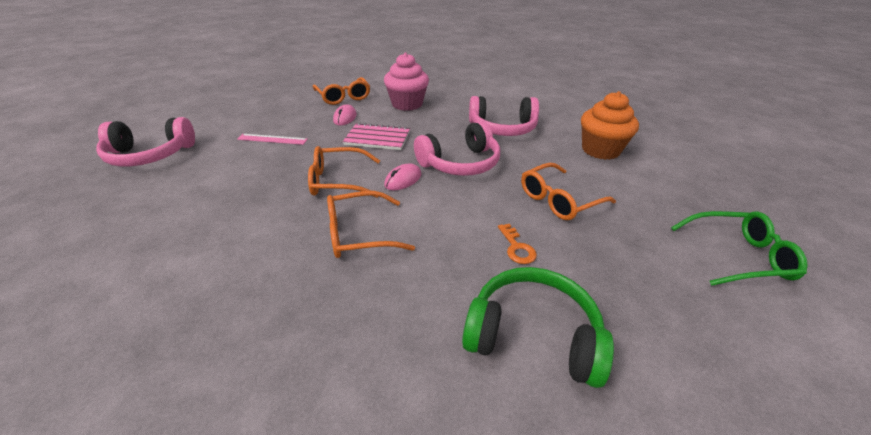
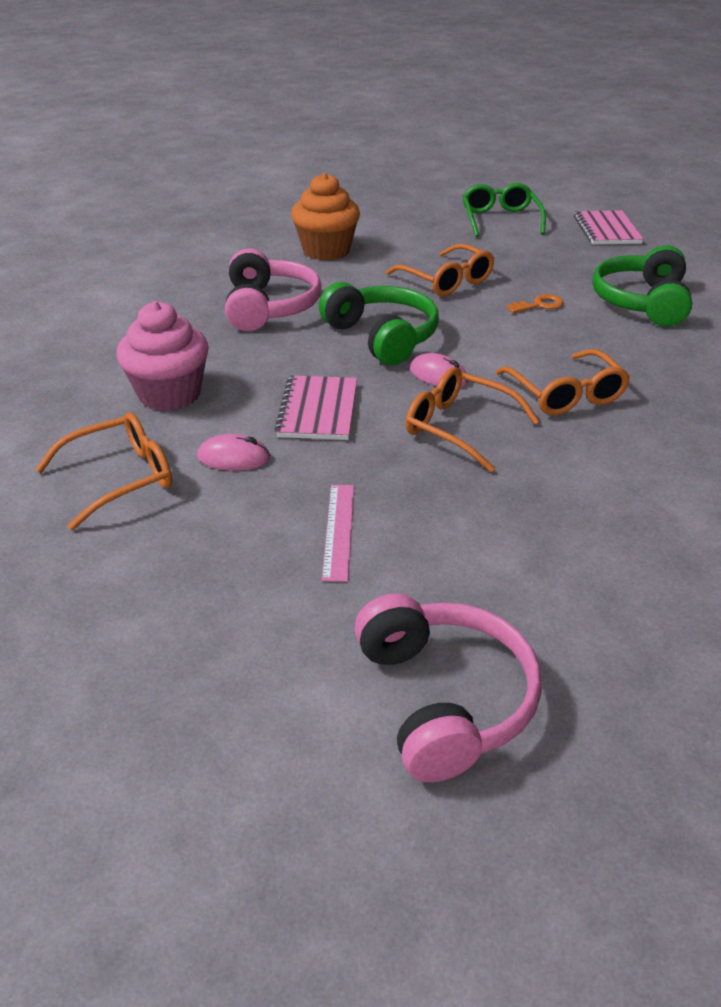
camera: 95 degrees left, 0 degrees up
orange glasses [308,146,380,198] -> orange glasses turned 135 degrees clockwise [406,367,540,473]
pink headphones [414,121,500,176] -> green headphones [319,282,439,366]
none -> pink notebook [574,210,644,245]

